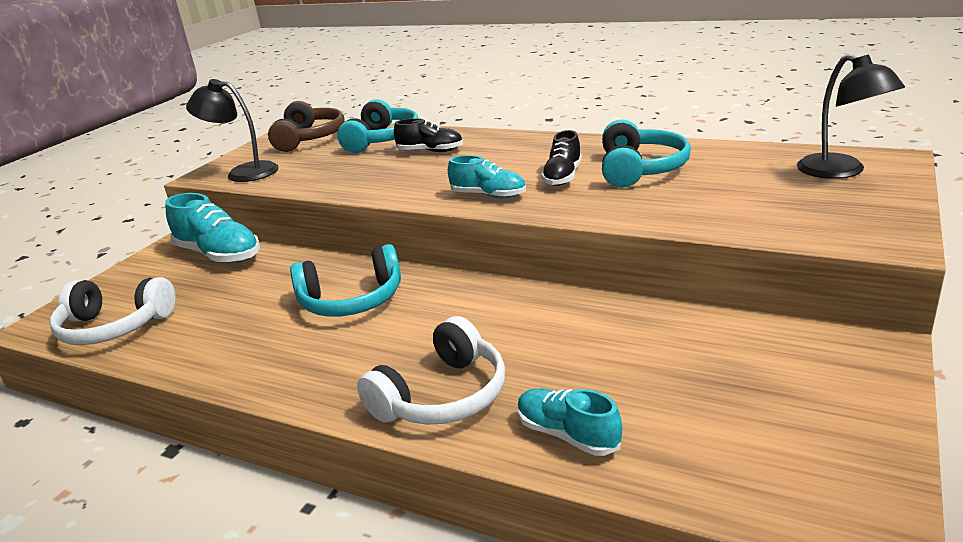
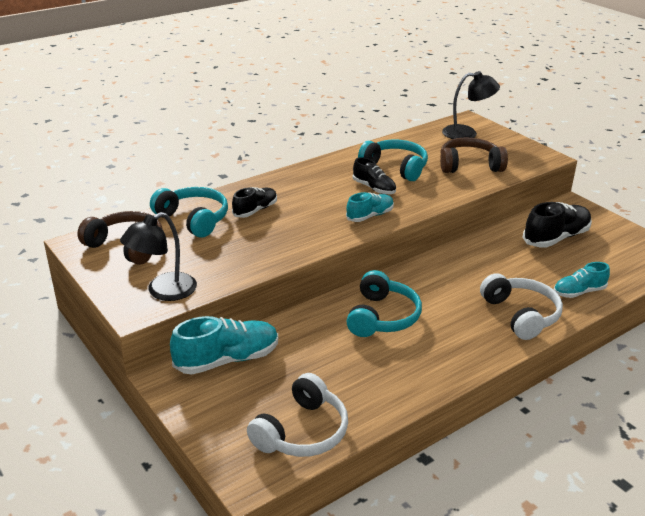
camera: 65 degrees left, 5 degrees up
none -> brown headphones [440,138,508,173]
none -> black shoe [522,202,592,248]

